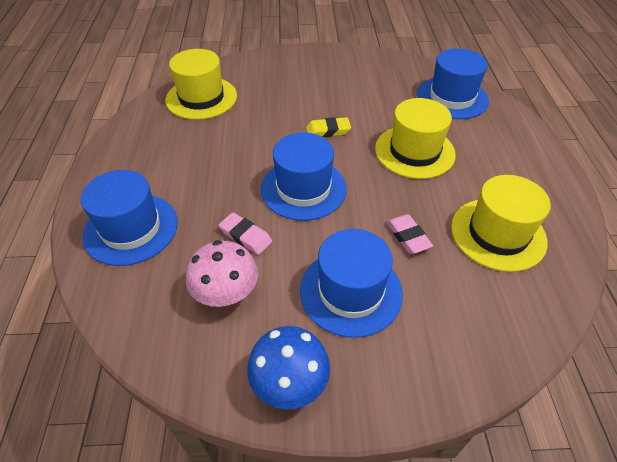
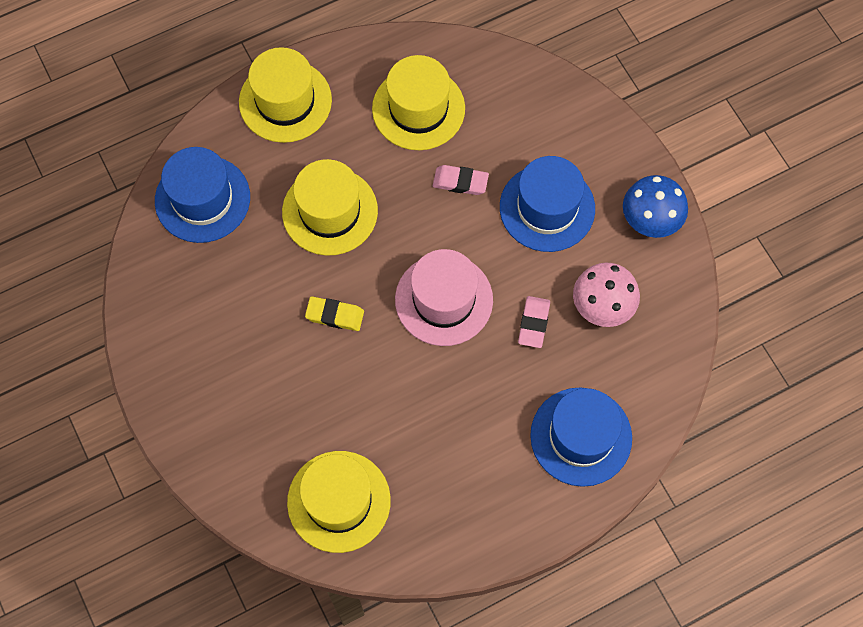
camera: 115 degrees left, 20 degrees up
blue hat [261,133,347,221] -> pink hat [395,249,493,346]
yellow eraser [306,117,351,137] -> yellow eraser turned 45 degrees counterclockwise [305,296,364,331]
pink eraser [386,214,433,254] -> pink eraser turned 60 degrees clockwise [433,165,489,195]
none -> yellow hat [239,47,332,143]

